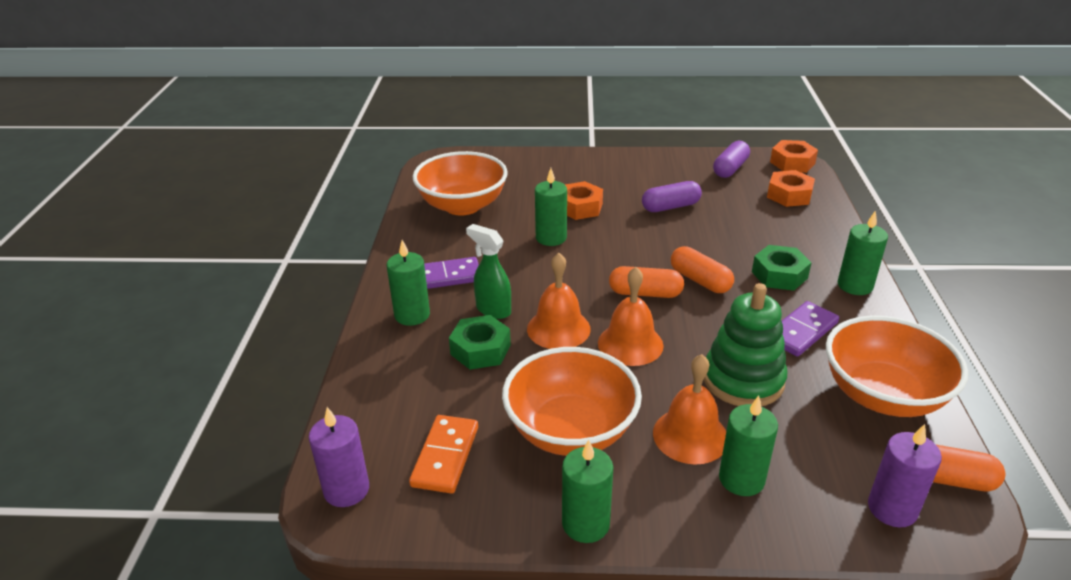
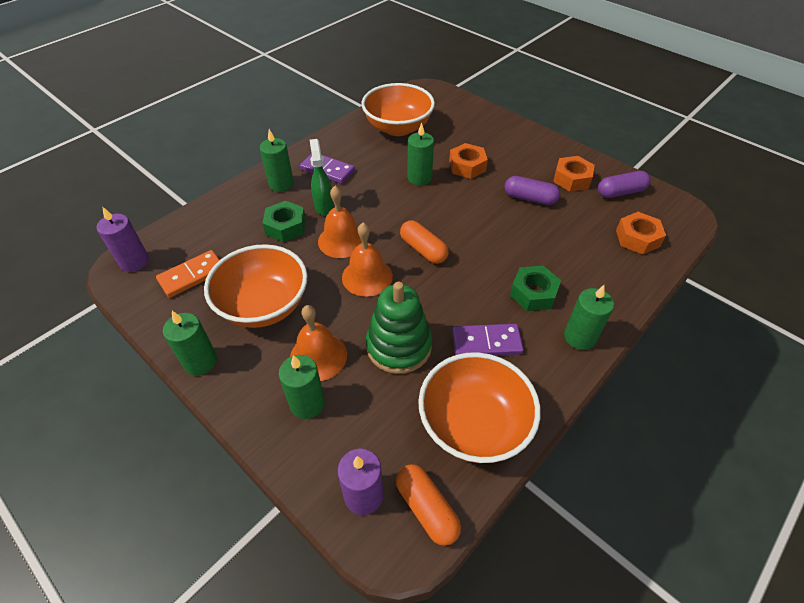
camera: 40 degrees right, 15 degrees up
orange capsule [671,246,734,293] -> none
orange nut [770,140,818,173] -> orange nut moved to [553,156,595,191]

